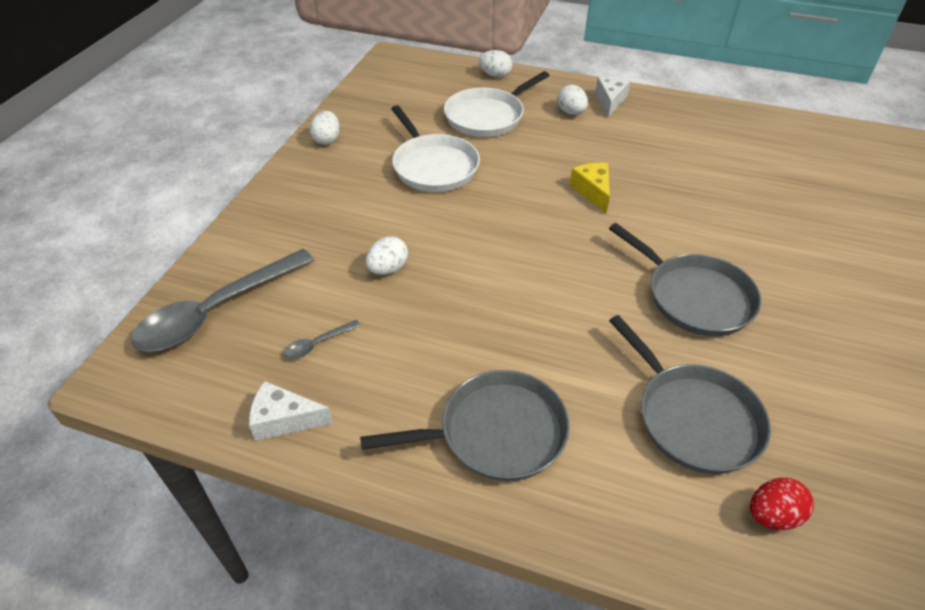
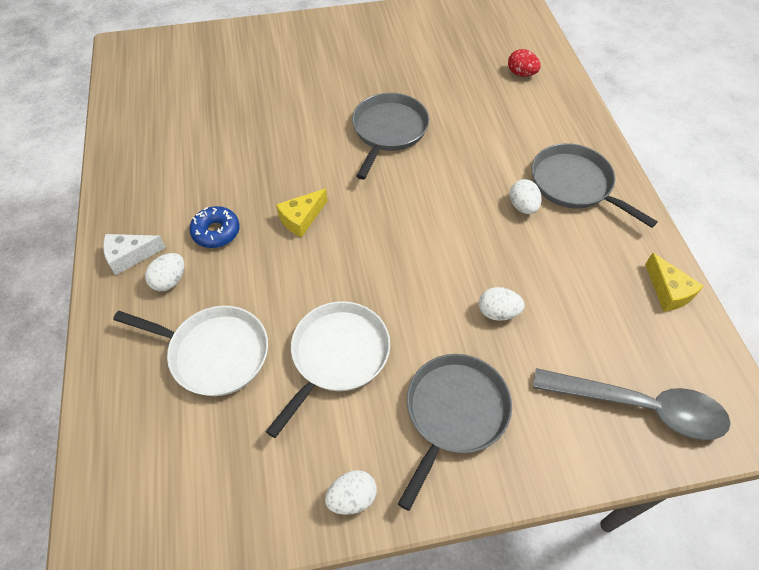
camera: 120 degrees left, 10 degrees up
white cheese [249,381,333,441] -> yellow cheese [645,253,704,311]
grey spoon [284,320,361,359] -> none
white egg [479,50,512,78] -> white egg moved to [510,179,542,214]
grey pan [609,315,771,474] -> grey pan moved to [398,354,512,511]
none -> blue donut [189,206,240,248]

